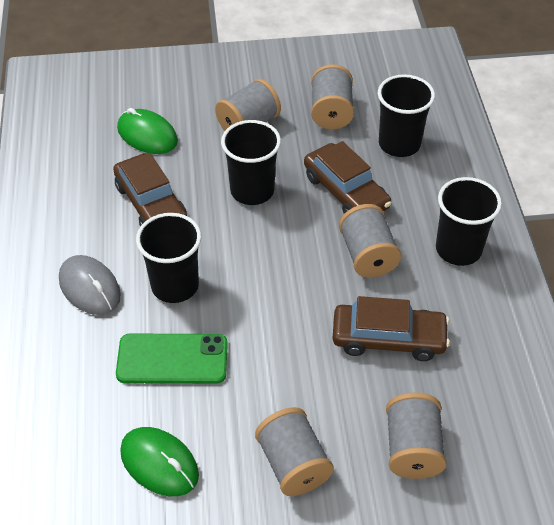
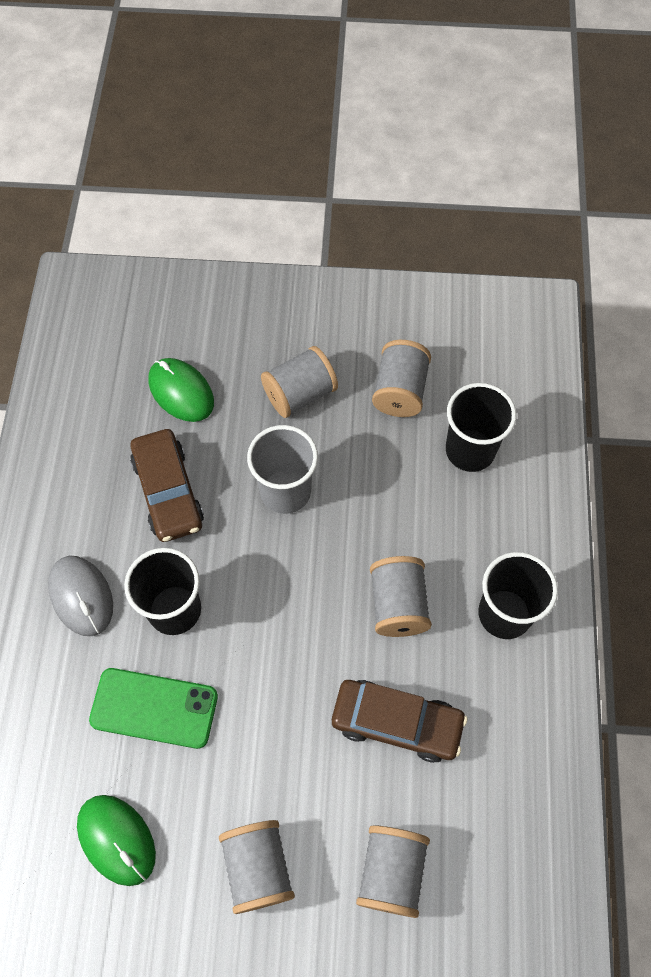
camera: 10 degrees right, 15 degrees up
black cup [221,120,281,205] -> grey cup [247,425,318,514]
brown car [304,141,391,214] -> none

